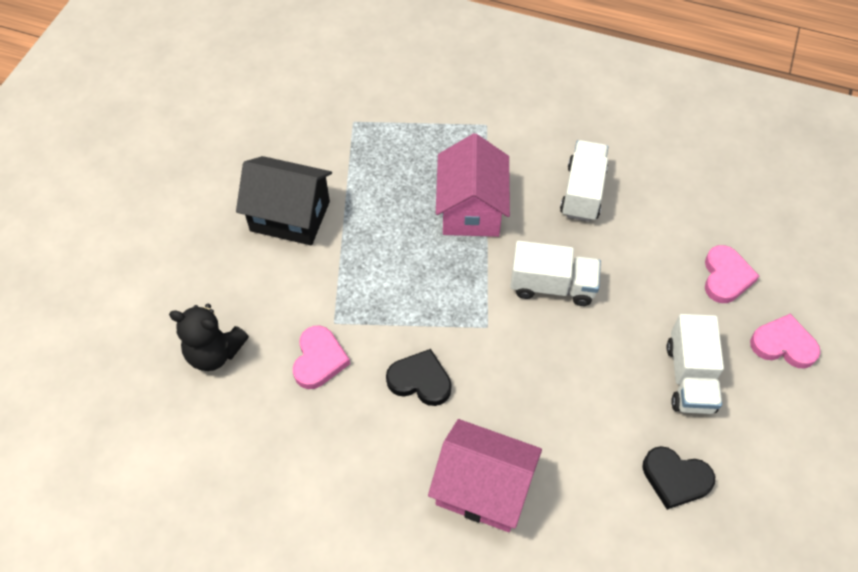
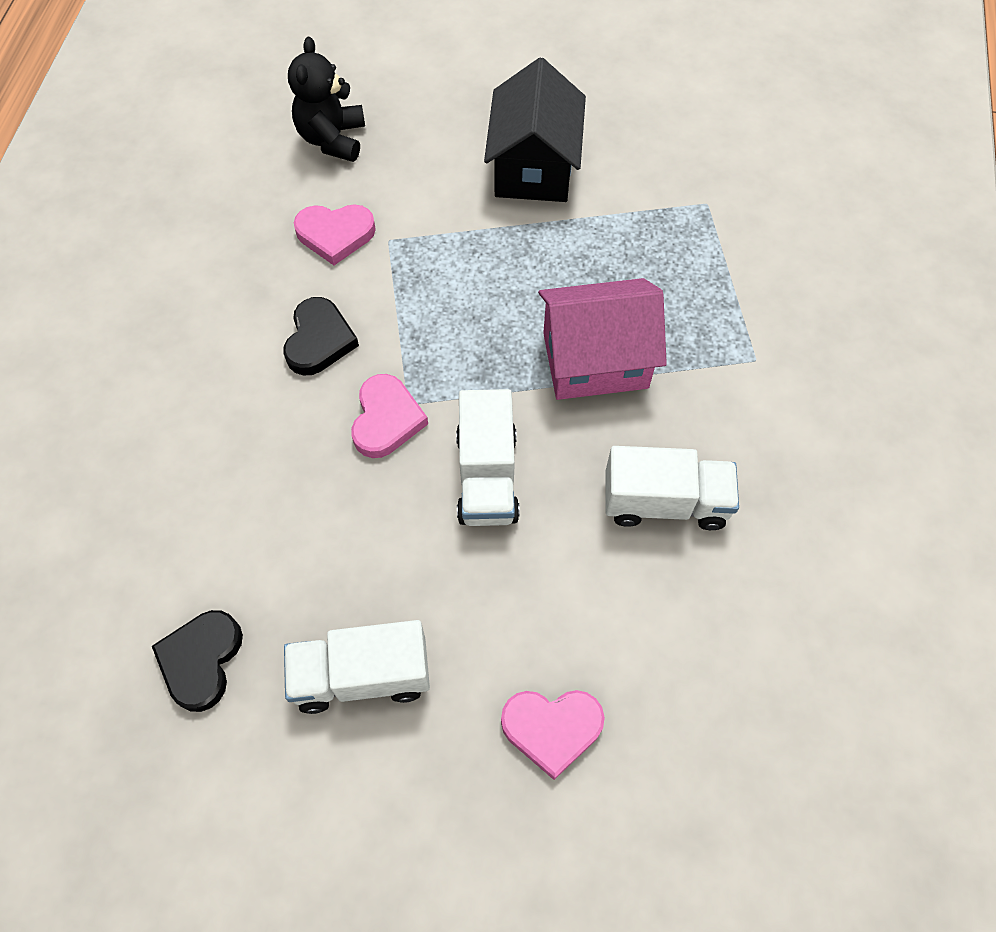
camera: 80 degrees right, 5 degrees up
pink house [428,419,542,532] -> none
pink heart [750,314,821,369] -> pink heart moved to [351,374,428,458]

